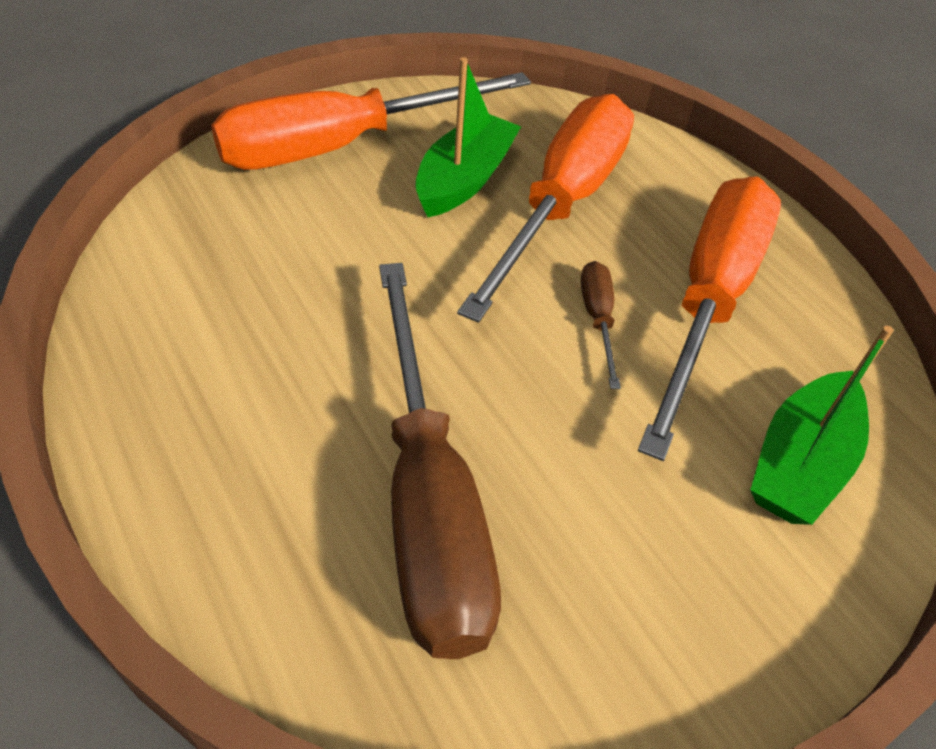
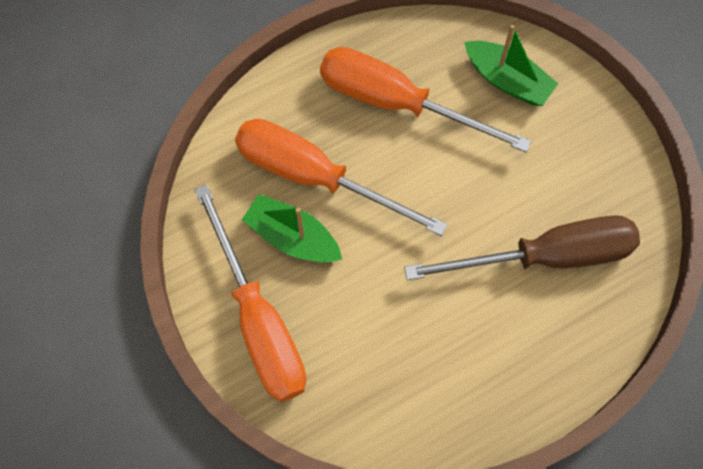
camera: 85 degrees left, 20 degrees up
brown screwdriver [581,261,621,389] -> none

